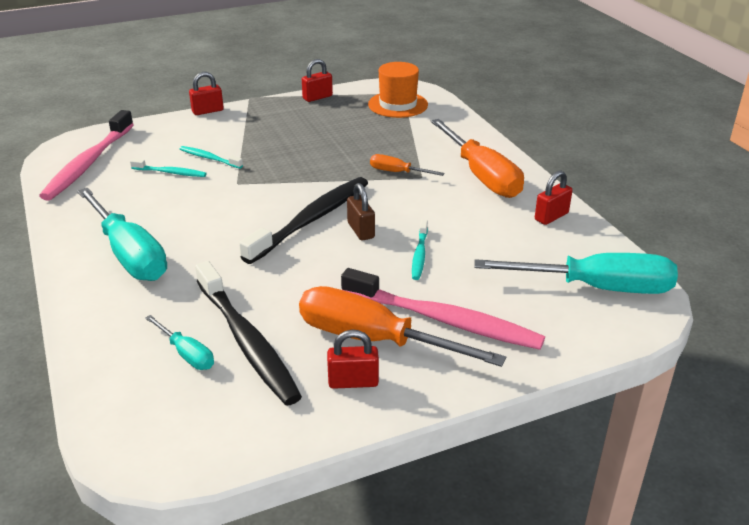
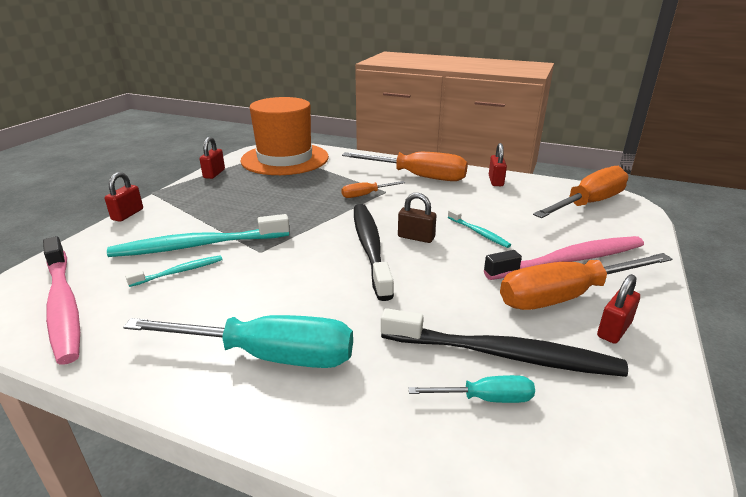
camera: 45 degrees left, 5 degrees down
turquoise toothbrush [180,146,243,169] -> turquoise toothbrush [107,214,290,257], size x2.08
orange hat [368,62,428,118] -> orange hat [240,97,329,175], size x1.68
turquoise screwdriver [474,253,678,294] -> orange screwdriver [533,166,628,218]

